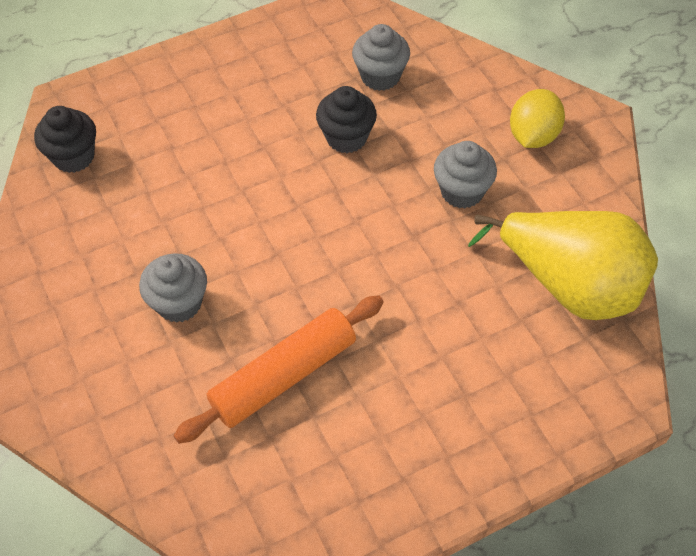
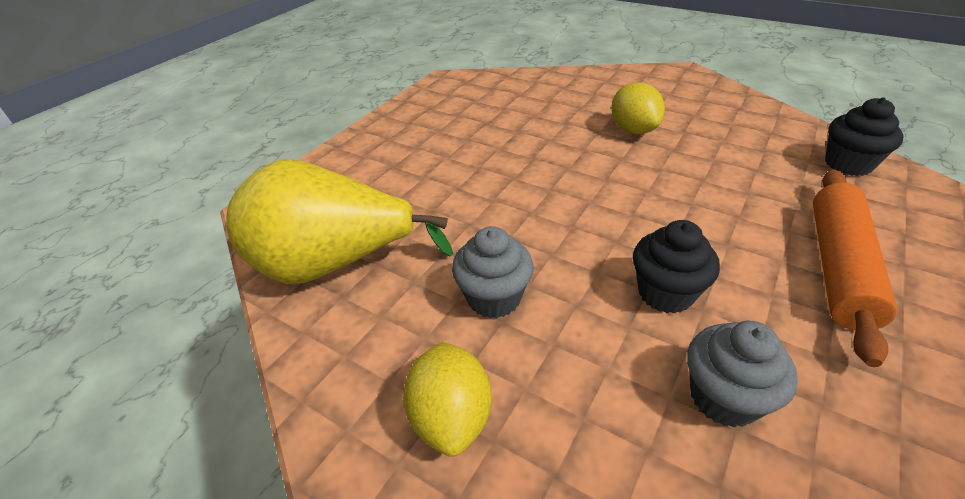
camera: 150 degrees right, 15 degrees down
grey cupcake [139,253,207,323] -> yellow lemon [611,82,665,134]
orange rolling pin [174,295,384,444] -> orange rolling pin moved to [813,169,897,367]

